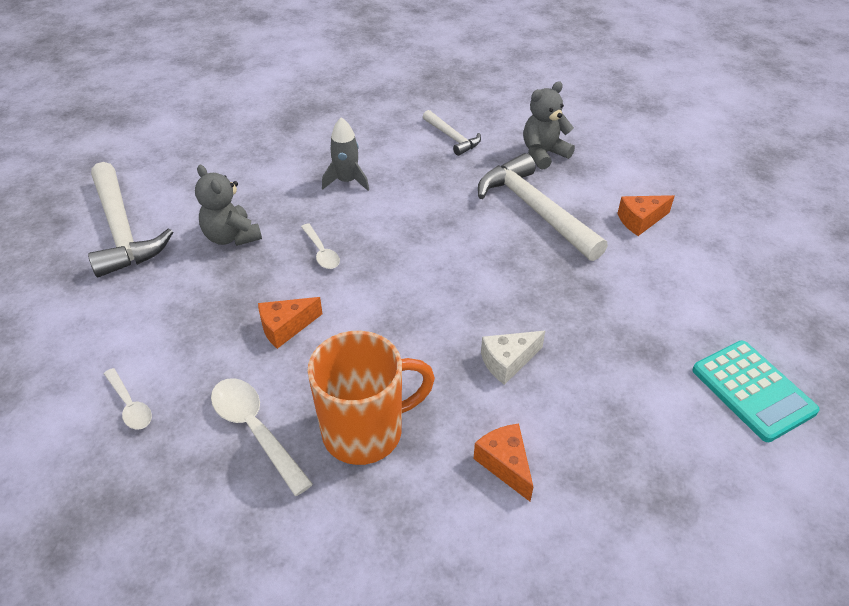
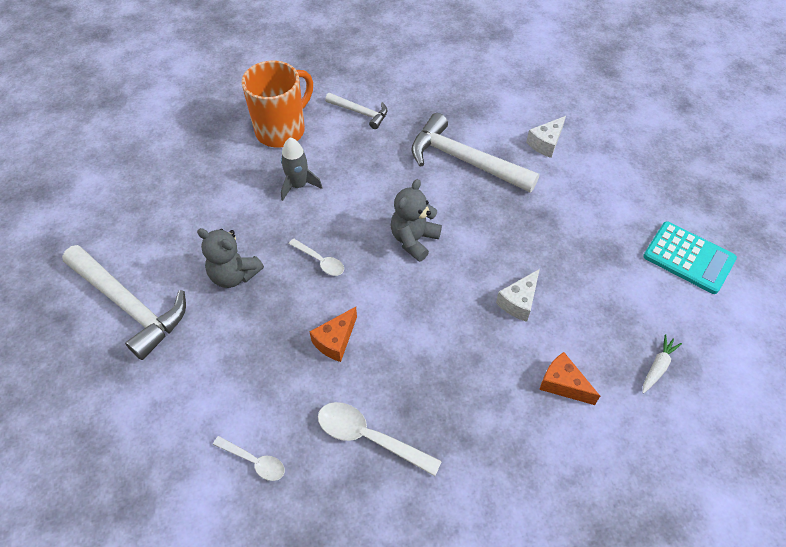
camera: 25 degrees left, 10 degrees up
orange mug [307,331,435,465] -> orange mug moved to [241,60,313,147]
grey teddy bear [523,82,575,170] -> grey teddy bear moved to [391,179,442,262]
orange cheese [617,195,674,236] -> white cheese [526,116,566,158]
none -> white carrot [642,334,682,394]

